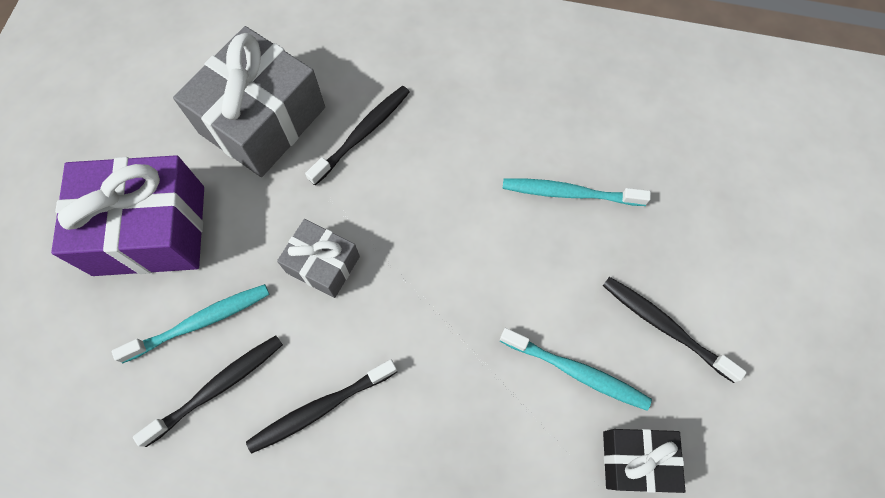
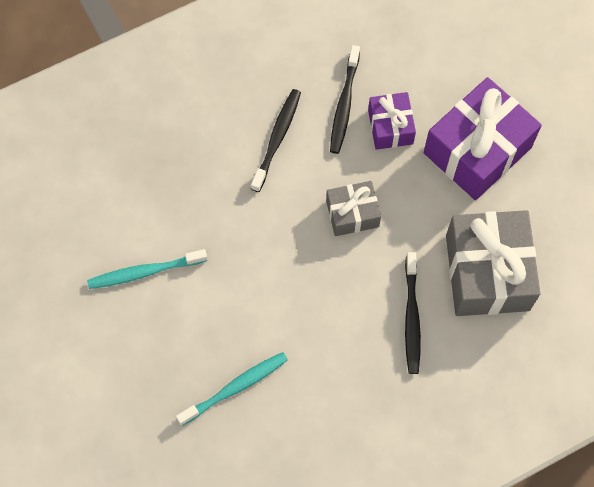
camera: 140 degrees right, 0 degrees up
turquoise toothbrush [112,284,269,363] -> purple gift [368,92,416,150]
black toothbrush [603,277,747,383] -> none
black gift [603,429,685,493] -> none

